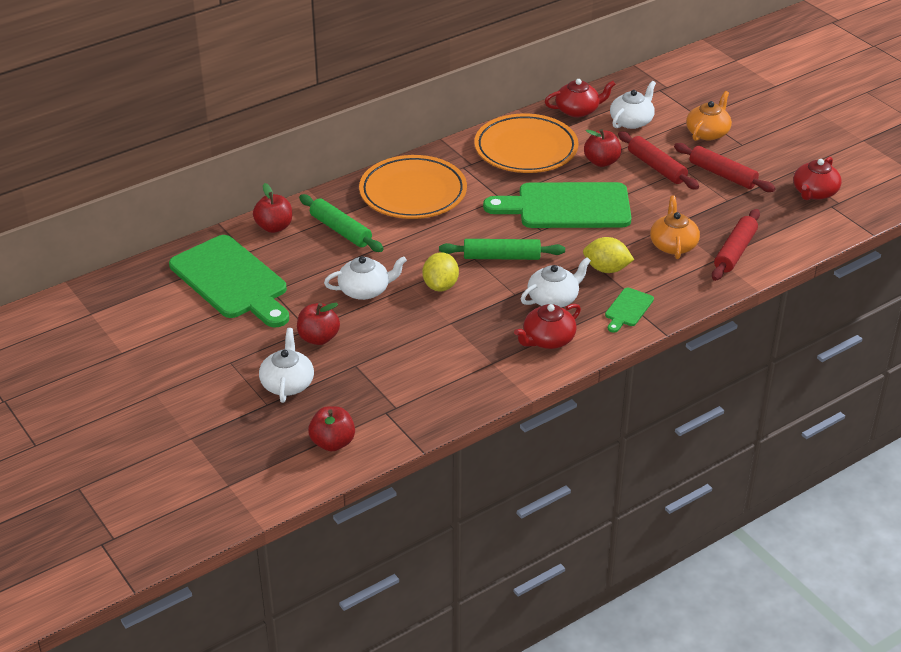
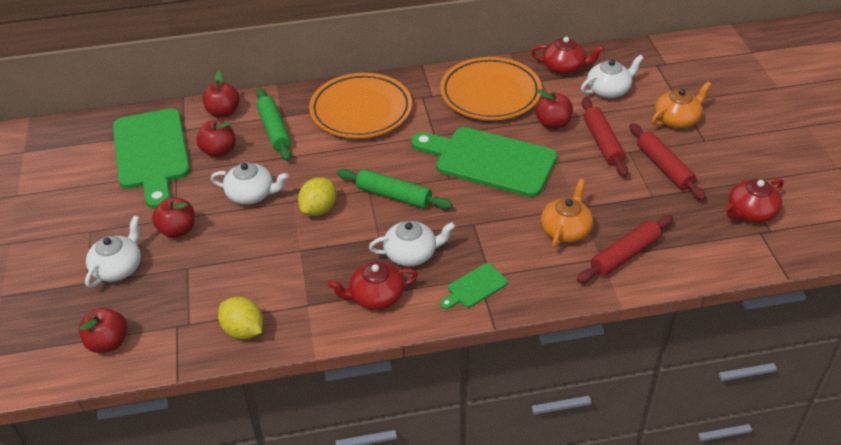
camera: 25 degrees right, 5 degrees up
yellow lemon [583,237,634,273] -> yellow lemon moved to [218,297,263,339]
none -> red apple [196,120,236,158]

